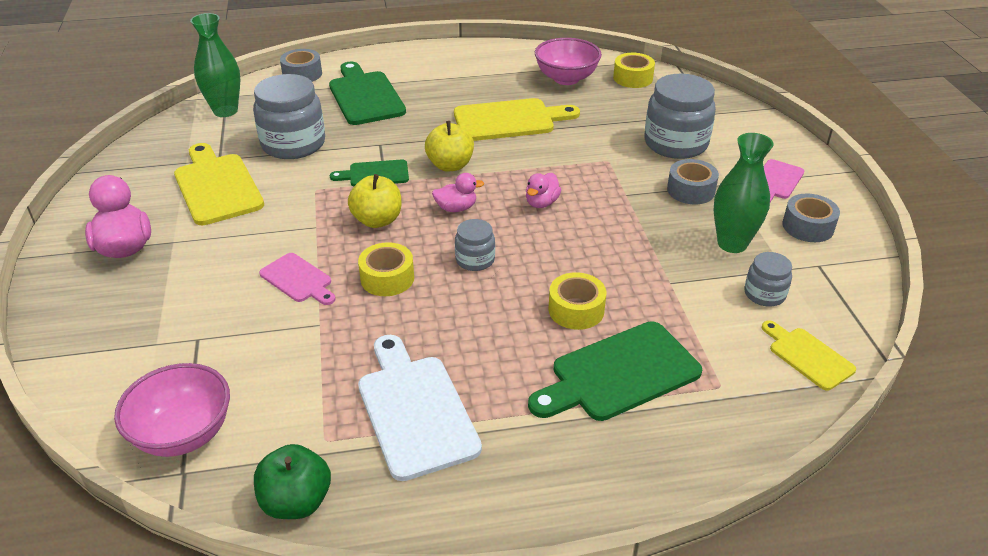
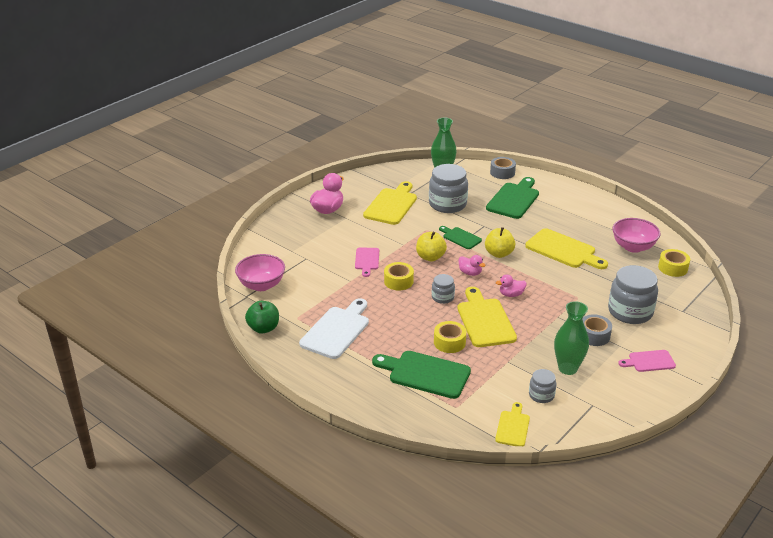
camera: 50 degrees right, 5 degrees down
grey tape [783,193,840,242] -> none
none -> yellow cutting board [457,287,517,347]

